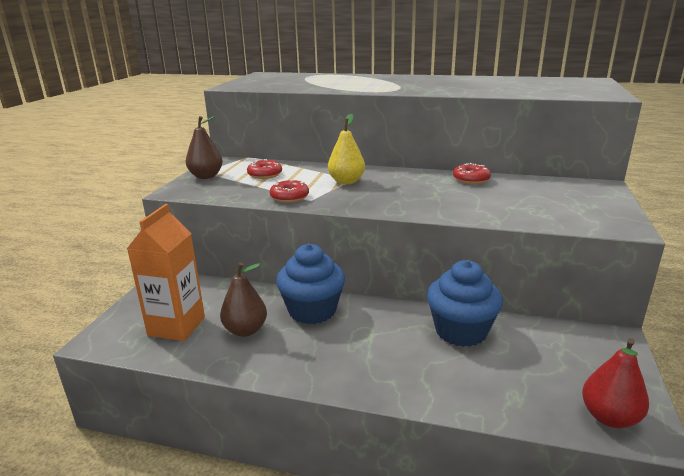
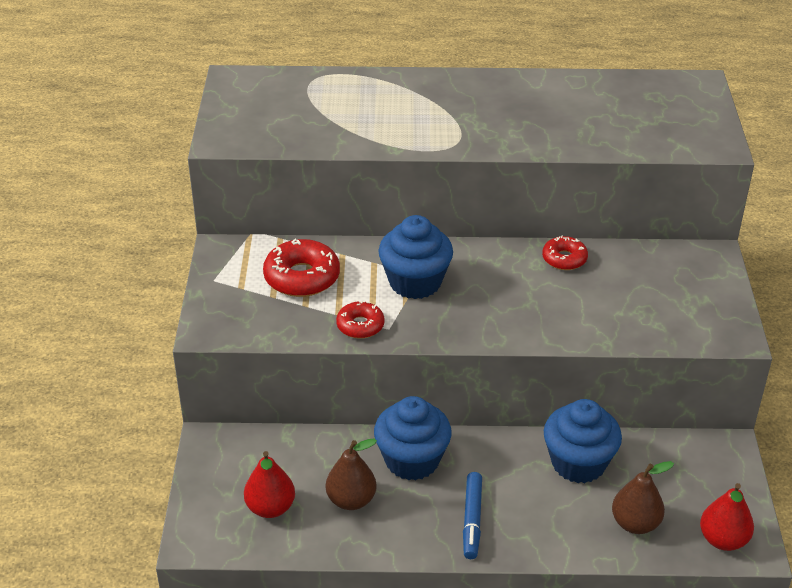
camera: 15 degrees left, 15 degrees up
orange carton [127,204,205,341] -> red pear [244,451,295,518]
brown pear [186,116,223,179] -> brown pear moved to [612,461,674,534]
red donut [247,159,282,179] -> red donut [263,239,340,297], size x1.65
yellow pear [328,114,365,185] -> blue cupcake [378,215,453,299]
none -> blue marker [463,472,482,559]

